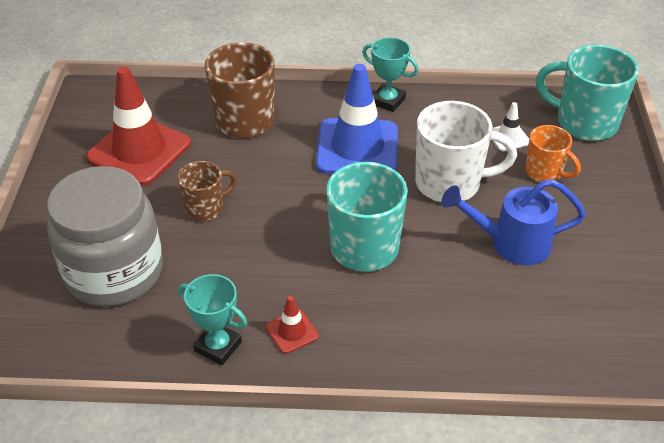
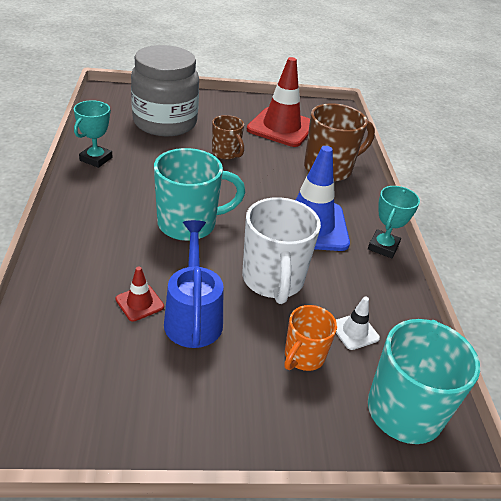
camera: 80 degrees right, 5 degrees down
red traffic cone [266,296,319,354] -> red traffic cone moved to [115,266,164,321]

